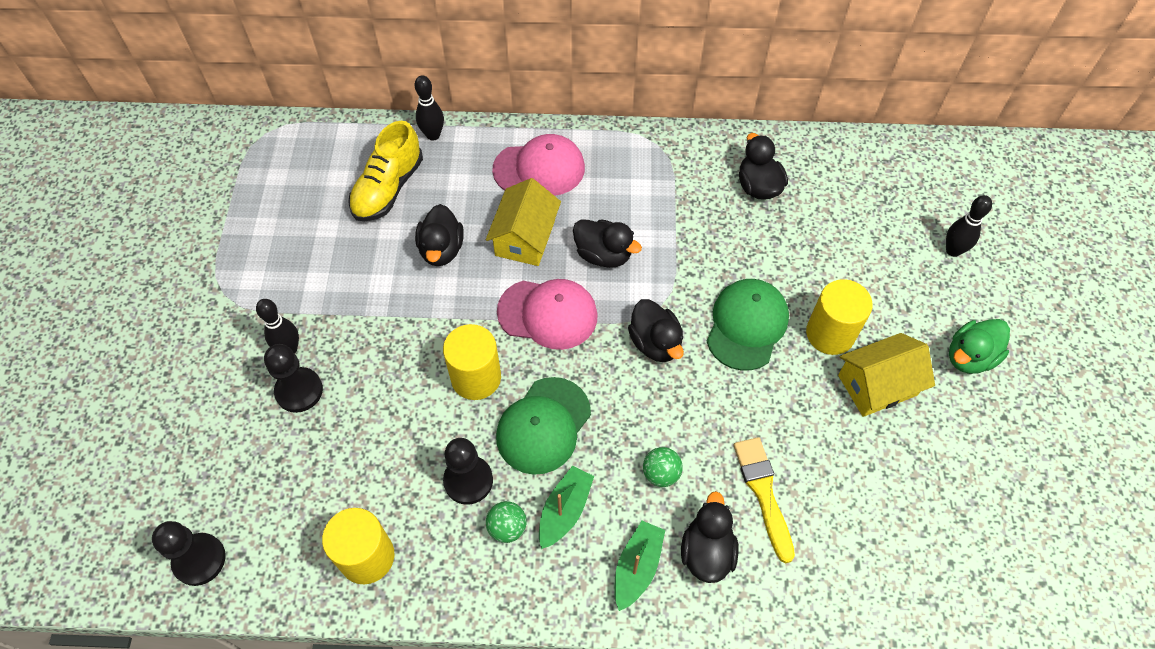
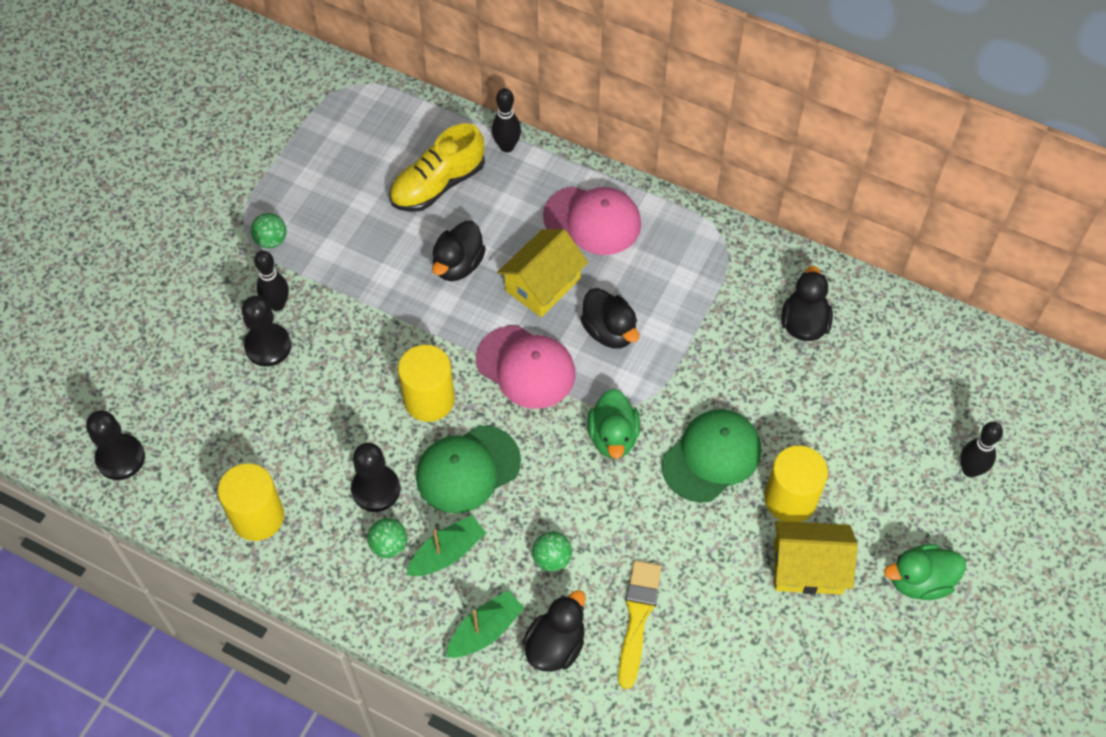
camera: 25 degrees right, 0 degrees up
black duck [628,299,684,362] -> green duck [587,389,640,459]
none -> green ball [250,213,287,249]

